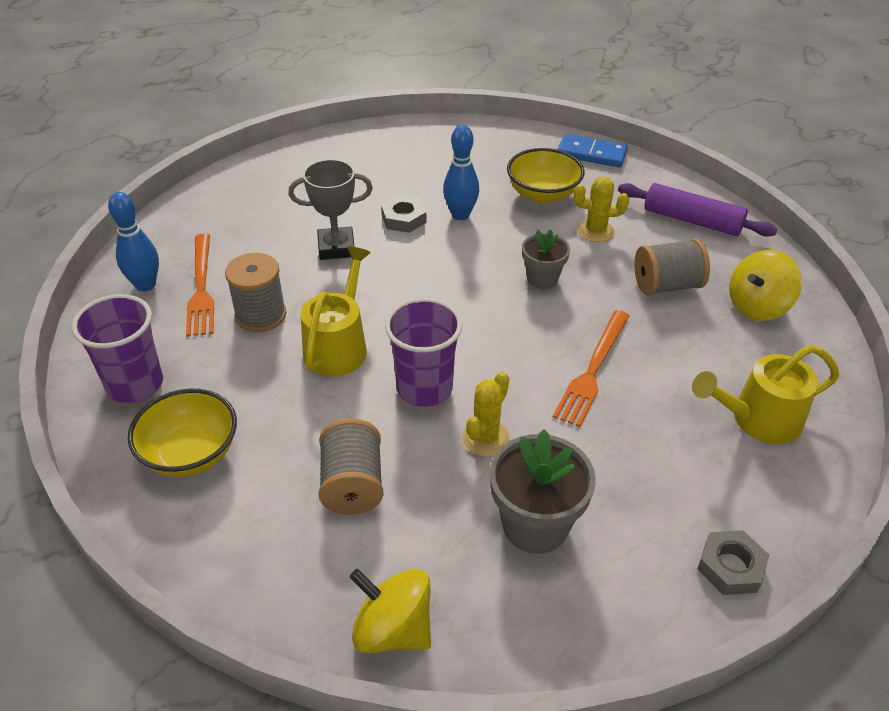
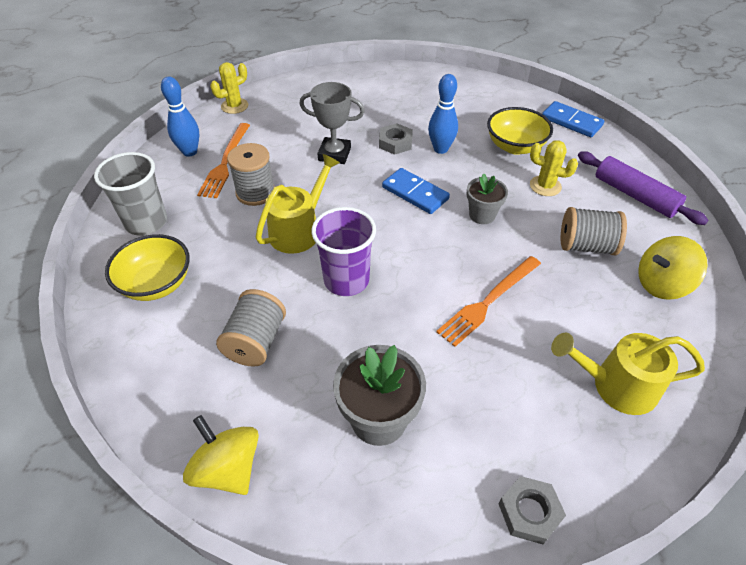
camera: 20 degrees right, 5 degrees up
purple cup [72,294,163,403] -> grey cup [94,152,167,236]
yellow cactus [462,372,510,457] -> yellow cactus moved to [210,62,248,114]
none -> blue domino [382,168,450,214]

